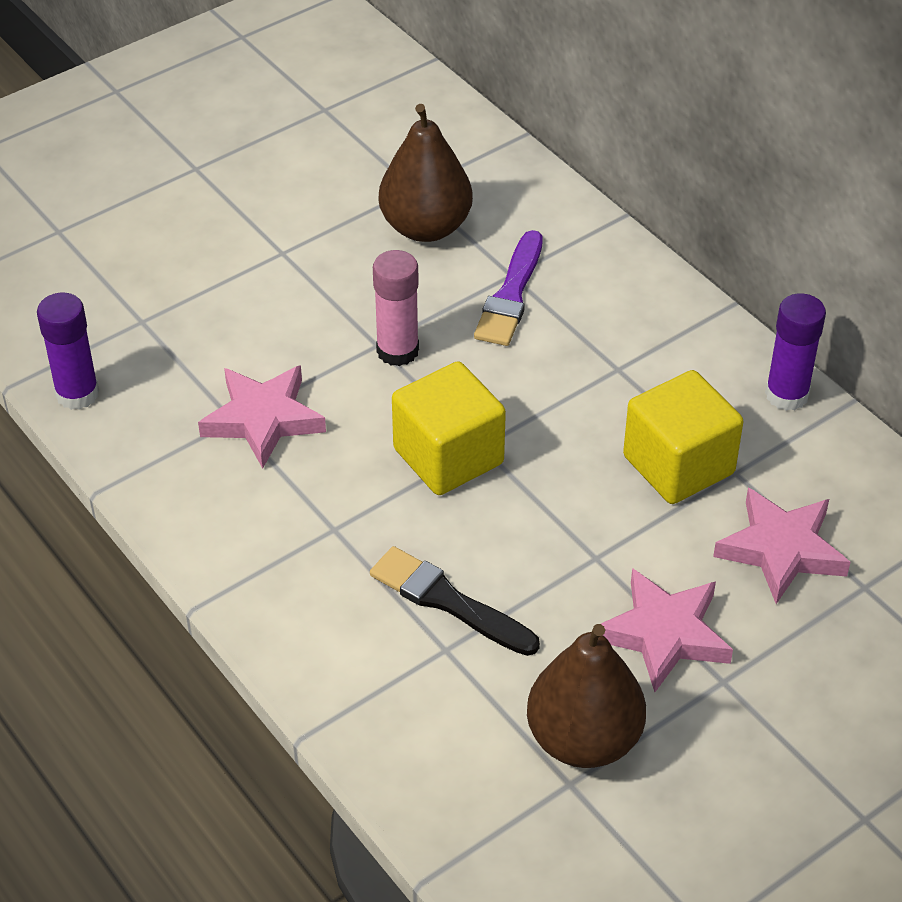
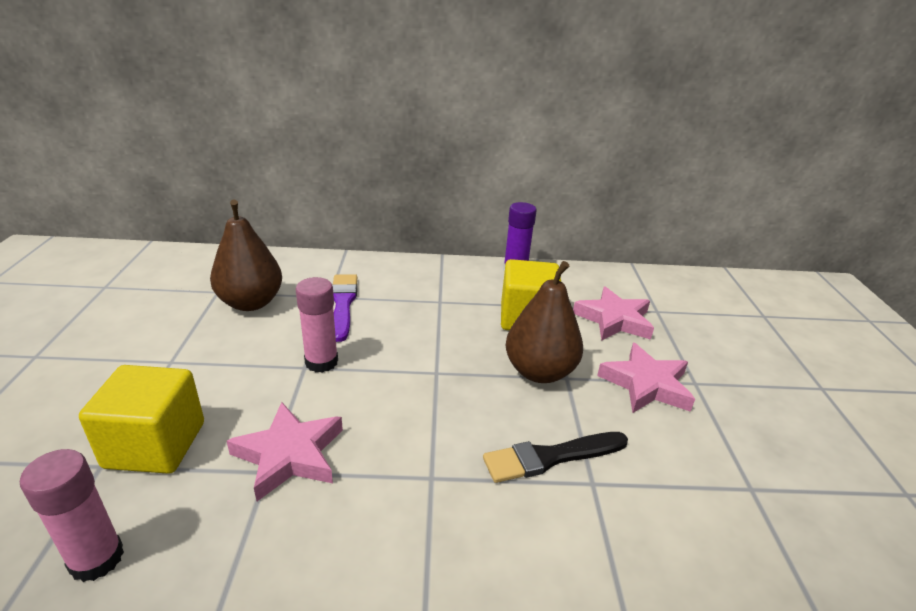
camera: 55 degrees left, 15 degrees down
purple glue stick [37,293,99,410] -> pink glue stick [20,449,124,582]
yellow cube [392,361,506,495] -> yellow cube moved to [79,365,204,474]
purple brush [474,230,543,346] -> purple brush turned 150 degrees counterclockwise [332,274,357,342]
brown pear [527,624,646,768] -> brown pear moved to [505,261,583,383]

